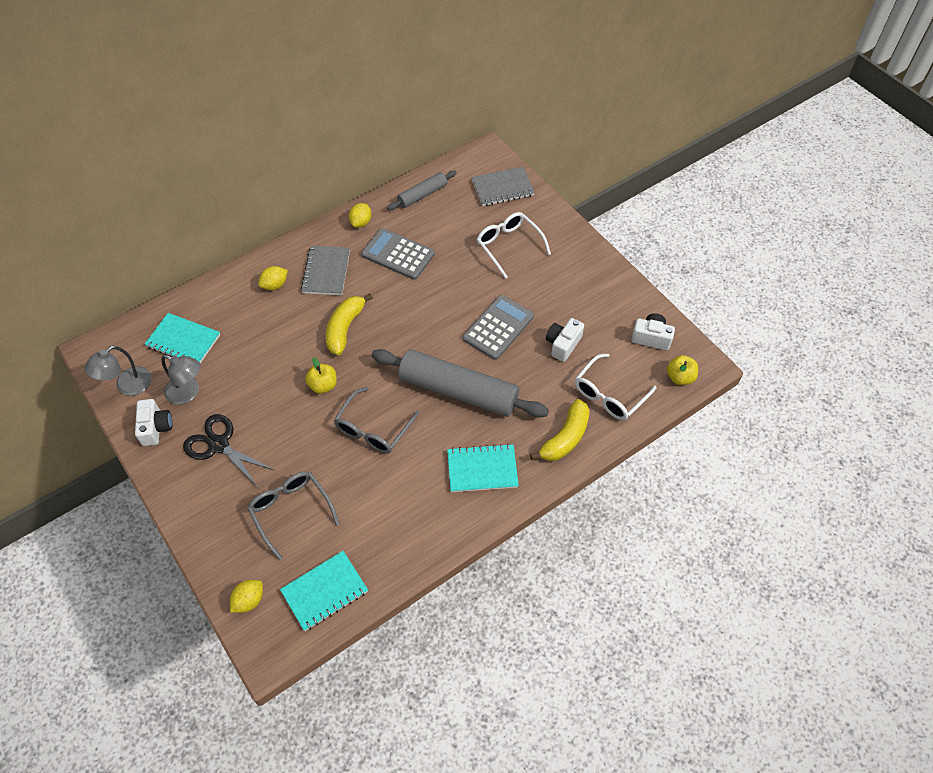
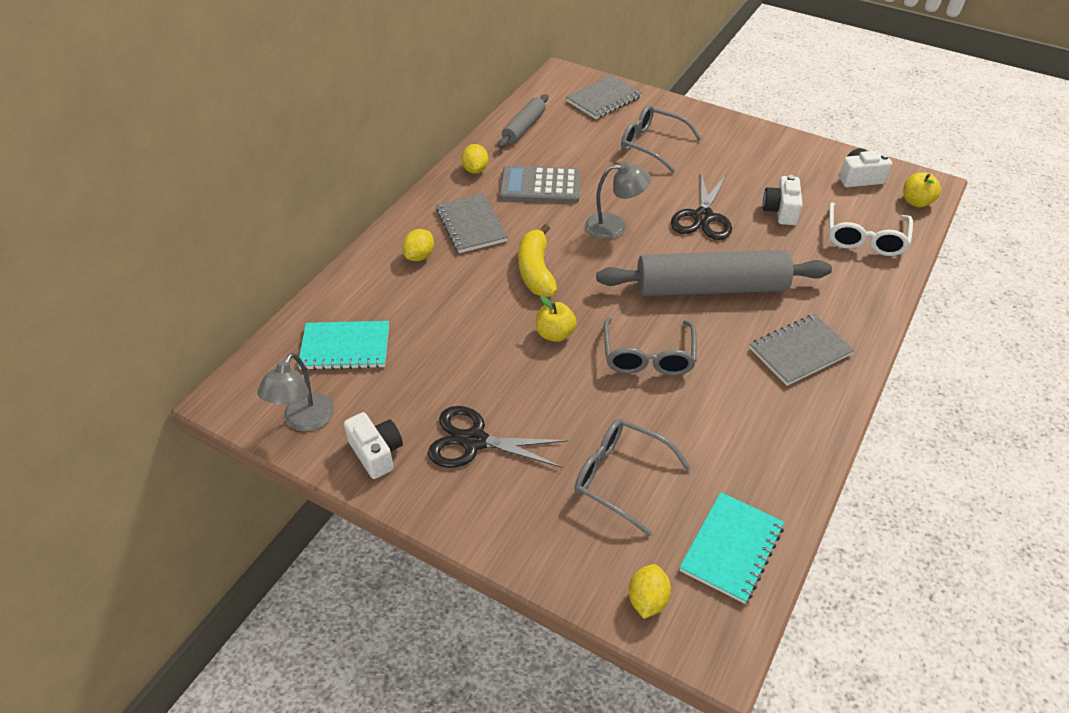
camera: 25 degrees left, 10 degrees down
grey lamp [161,355,201,405] -> grey lamp moved to [585,162,651,239]
turquoise notebook [447,444,519,492] -> grey notebook [750,314,854,386]
grey calculator [463,295,534,360] -> black scissors [671,173,732,240]
white glasses [476,212,551,279] -> grey glasses [621,105,702,173]
yellow banana [530,399,590,461] -> none

